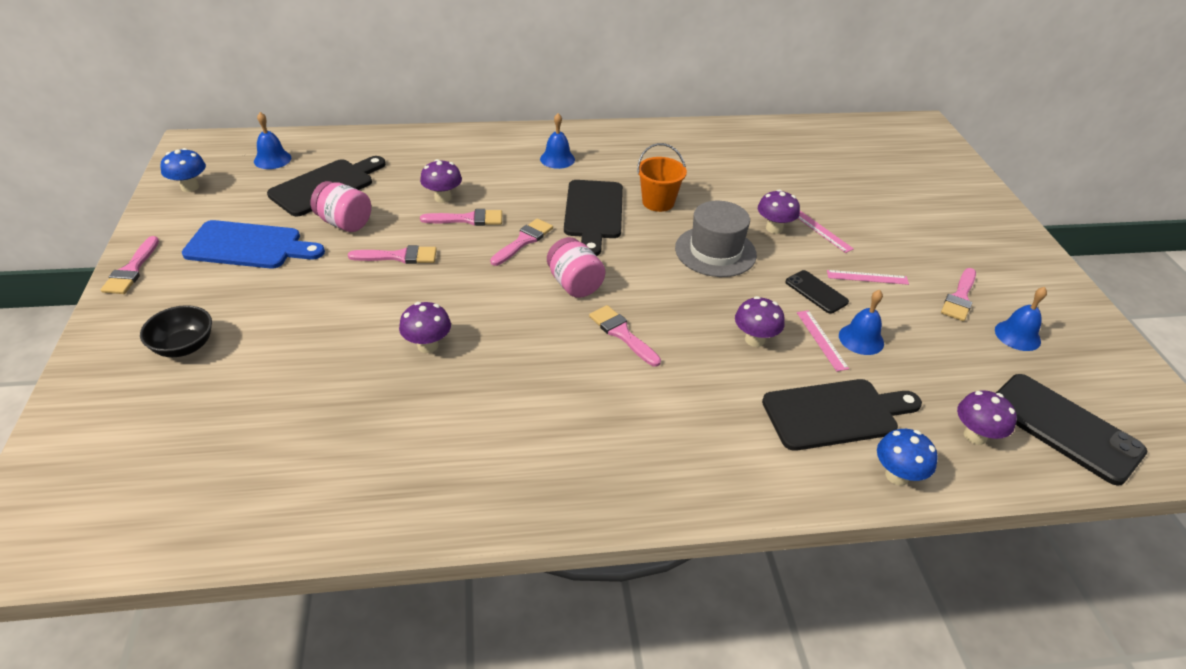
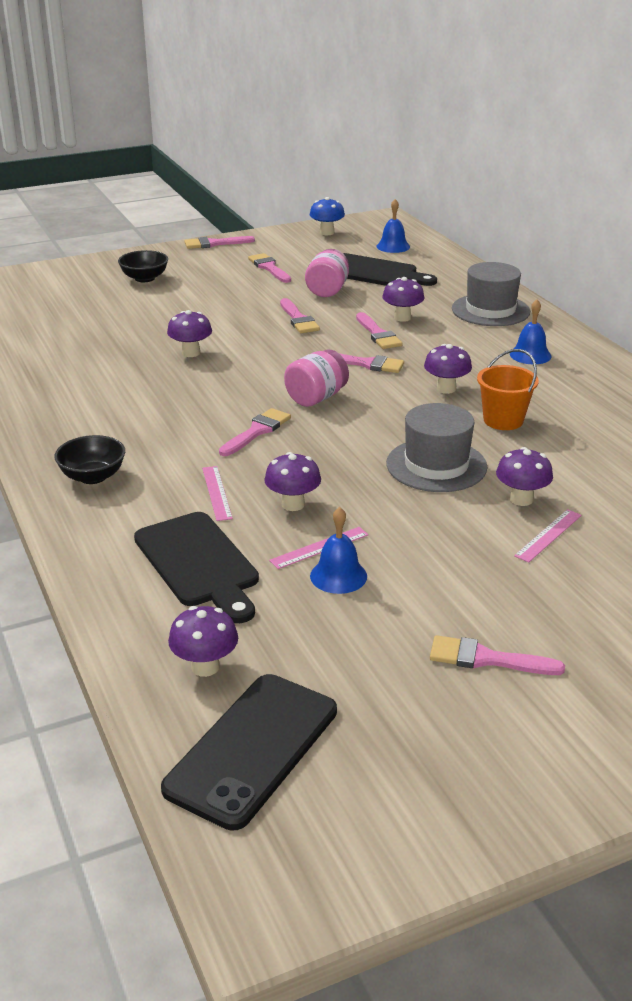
camera: 75 degrees right, 10 degrees down
blue cutting board [182,220,325,268] -> pink brush [248,253,291,283]
black cutting board [564,180,623,256] -> purple mushroom [424,344,472,394]
black phone [785,270,849,314] -> none
pink ruler [827,270,909,285] -> pink ruler moved to [202,466,233,521]
blue mushroom [877,429,938,486] -> none
blue bell [995,287,1047,351] -> none
none -> black bowl [54,435,125,484]
none -> grey hat [452,262,530,326]

